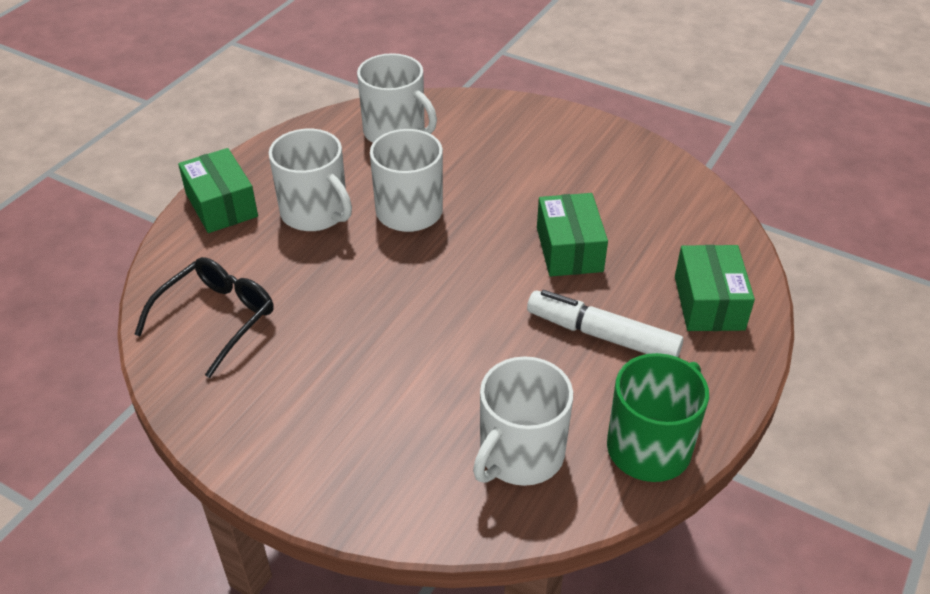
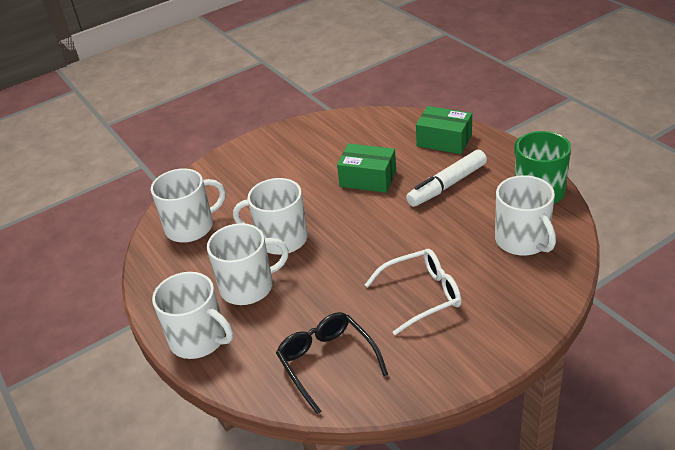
camera: 60 degrees left, 5 degrees down
green box [178,148,258,233] -> white mug [152,272,233,359]
none -> white glasses [365,249,462,335]

